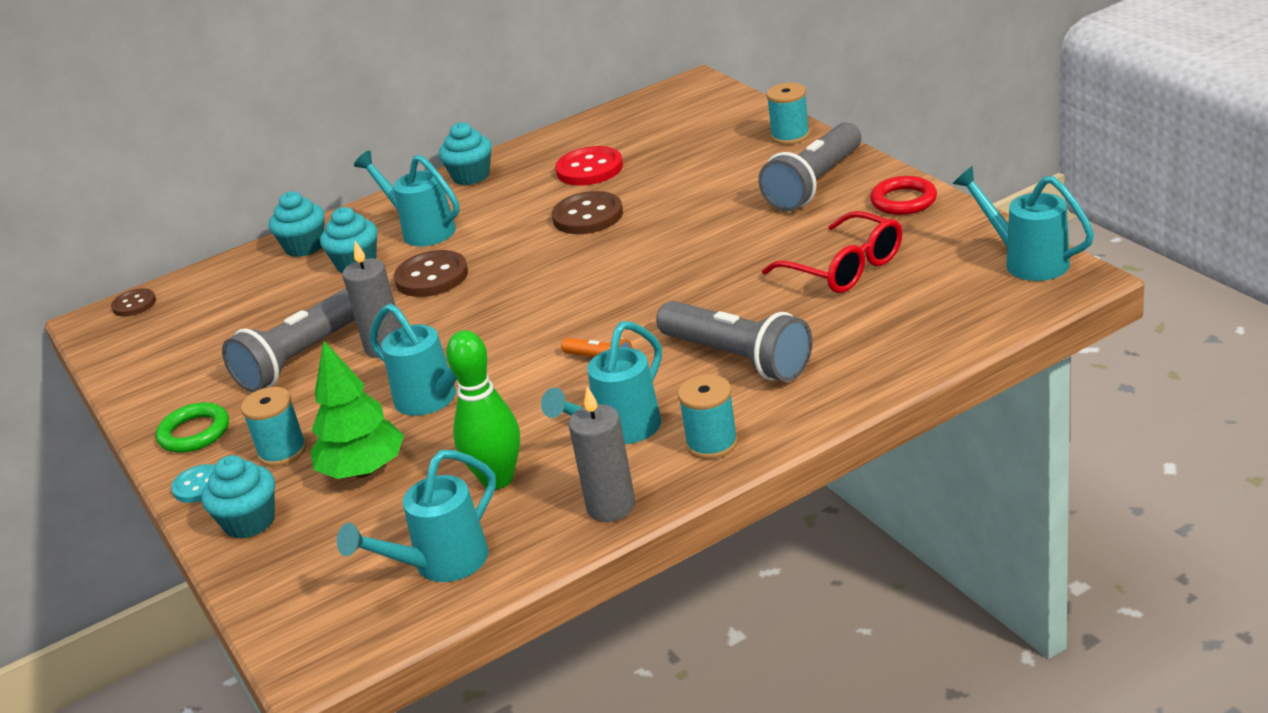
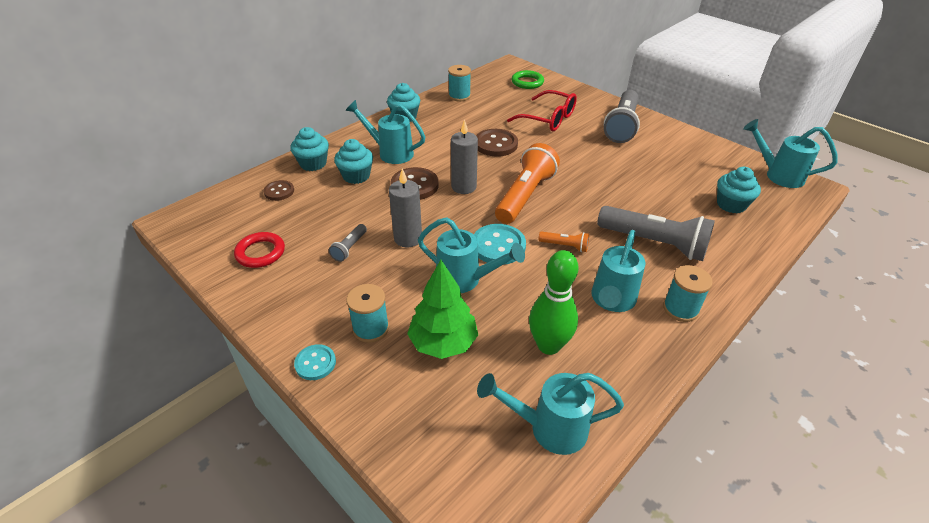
camera: 20 degrees left, 10 degrees up
brown button [111,288,156,317] -> brown button moved to [263,180,294,201]
green ring [156,402,229,453] -> green ring moved to [511,70,544,89]
turquoise cupcake [201,455,275,539] -> turquoise cupcake moved to [717,167,761,213]
grey flashlight [222,288,355,392] -> grey flashlight [329,224,367,262], size x0.46
turquoise watering can [337,450,496,582] -> turquoise watering can turned 60 degrees clockwise [477,373,624,455]
red button [555,146,623,186] -> none
grey candle [568,386,636,522] -> grey candle moved to [451,119,478,194]
red glasses [762,211,902,293] -> red glasses moved to [507,90,577,131]
turquoise spool [766,83,810,145] -> turquoise spool moved to [448,65,471,101]
red ring [870,176,937,215] -> red ring moved to [234,232,285,268]
none -> turquoise button [474,224,526,265]
none -> orange flashlight [495,143,560,224]

